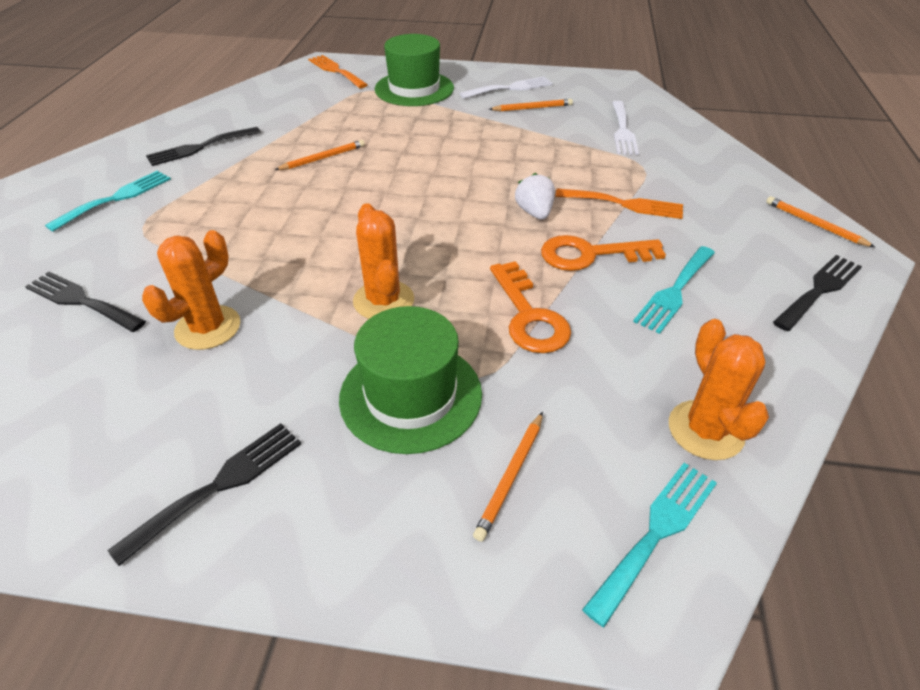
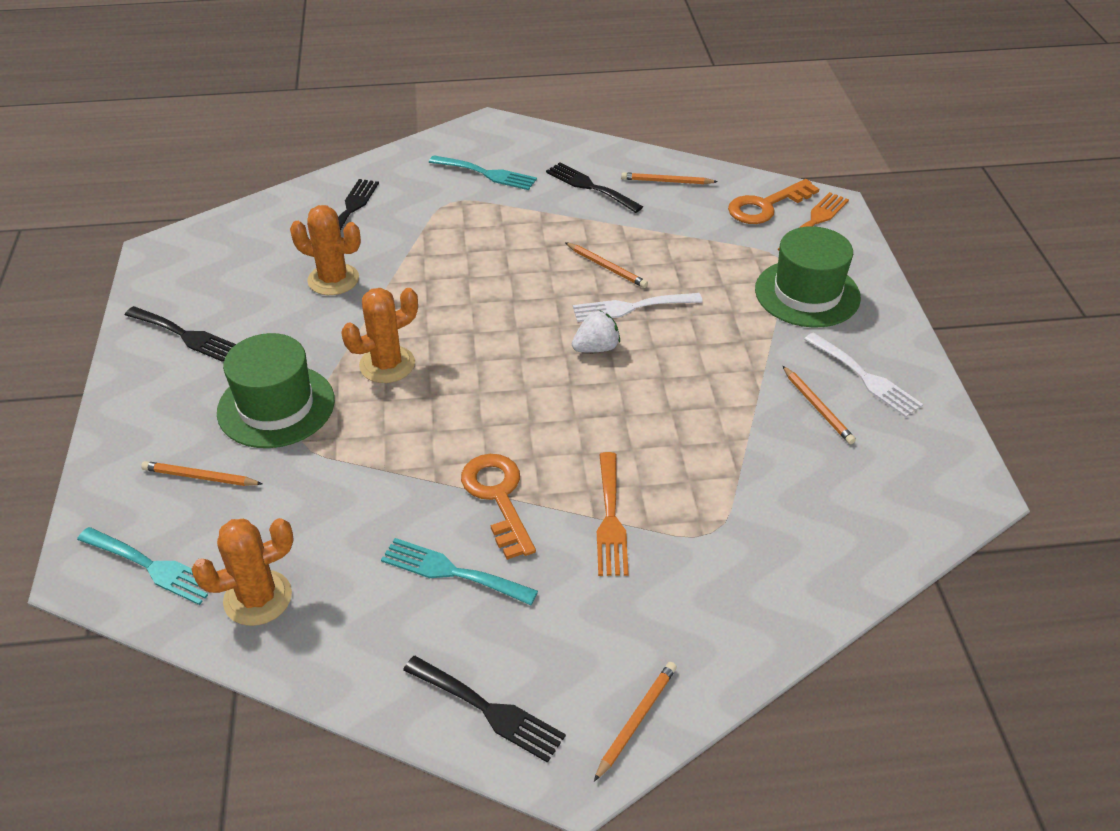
camera: 75 degrees right, 0 degrees up
orange key [490,261,571,353] -> orange key moved to [728,179,819,224]
white strawberry [515,173,555,220] -> white strawberry moved to [572,310,620,352]
white fork [612,101,639,155] -> white fork moved to [573,293,703,322]
none -> orange pencil [621,172,717,184]

